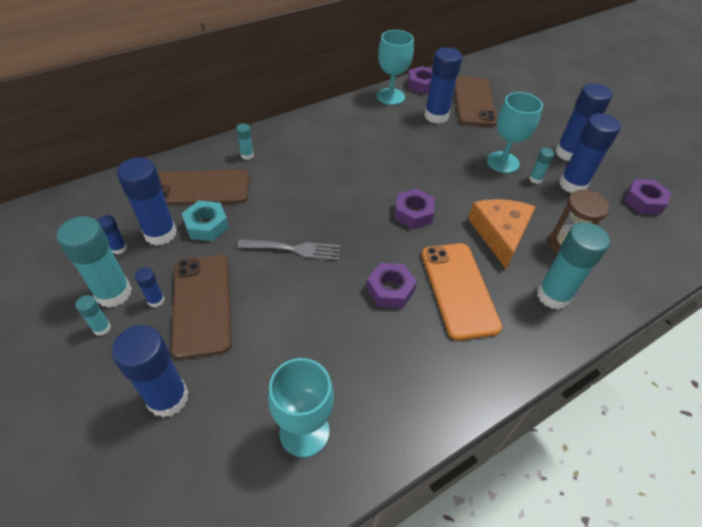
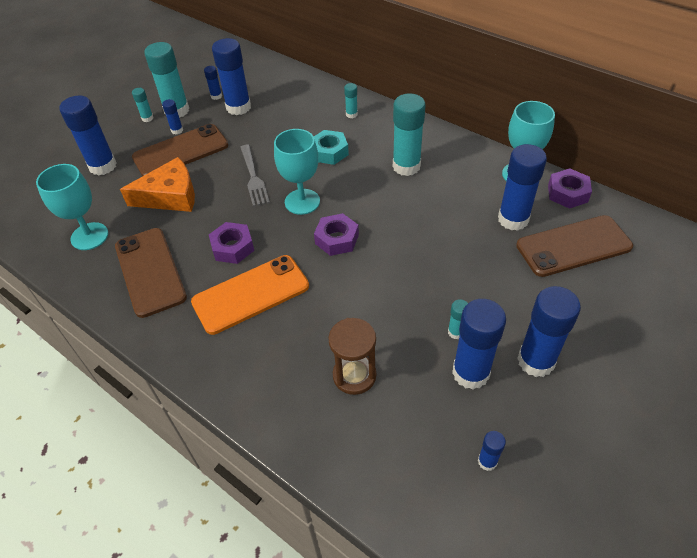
camera: 75 degrees right, 0 degrees up
brown phone [157,170,249,205] -> brown phone moved to [115,228,187,318]
turquoise nut [182,201,229,241] -> turquoise nut moved to [314,130,349,165]
orange cheese [468,199,535,269] -> orange cheese moved to [120,157,195,212]
turquoise goblet [487,92,543,173] -> turquoise goblet moved to [274,129,320,215]
turquoise glue stick [537,222,610,310] -> turquoise glue stick moved to [393,93,426,176]
purple nut [624,179,671,215] -> blue glue stick [478,431,506,471]

